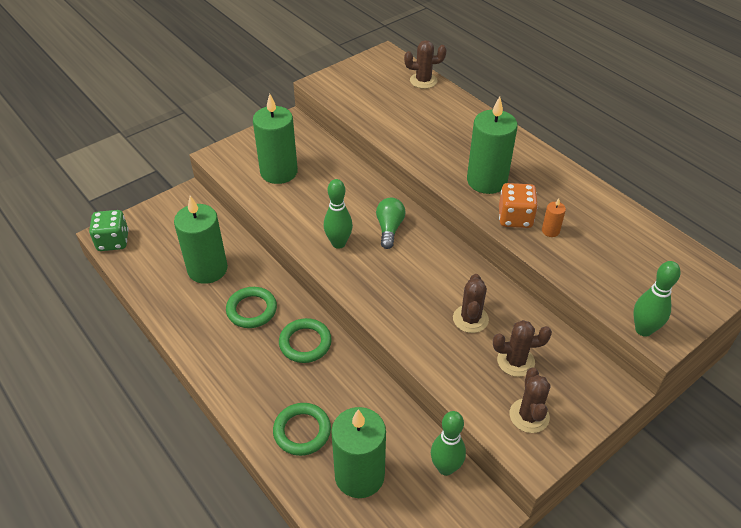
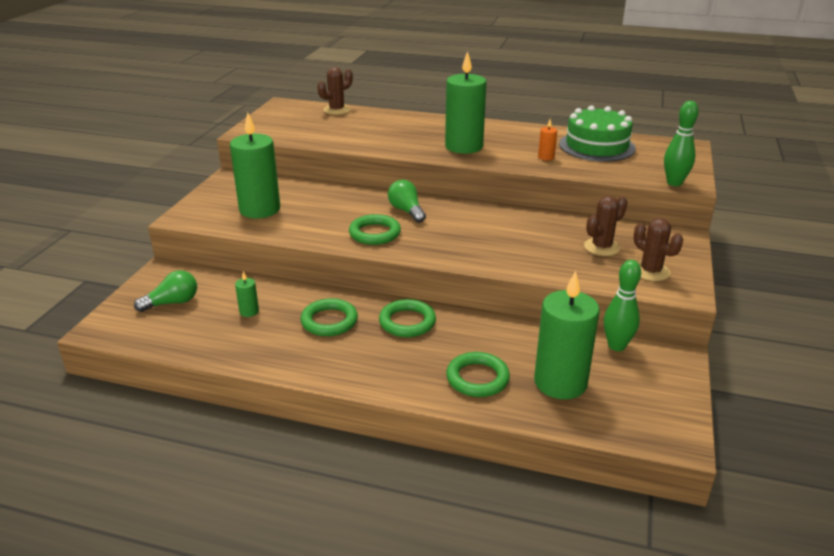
camera: 35 degrees left, 15 degrees down
green dice [89,210,129,251] -> none
green candle [174,196,228,284] -> green candle [235,271,259,317], size x0.42
green bowling pin [324,179,353,249] -> green ring [349,214,401,245]
brown cactus [453,274,489,333] -> none
orange dice [499,183,538,228] -> none
none -> green light bulb [134,270,197,312]
none -> green cake [559,106,636,162]

